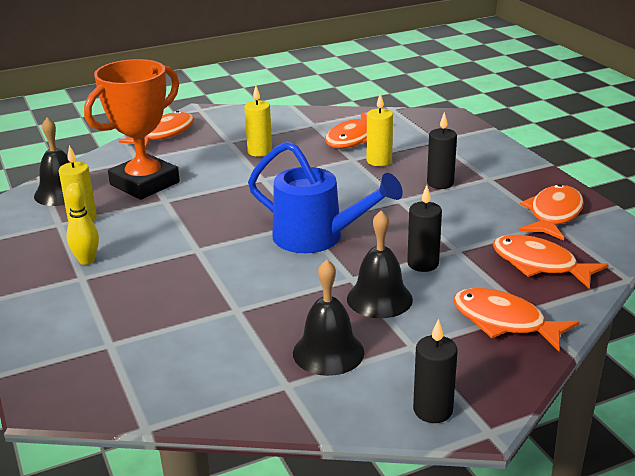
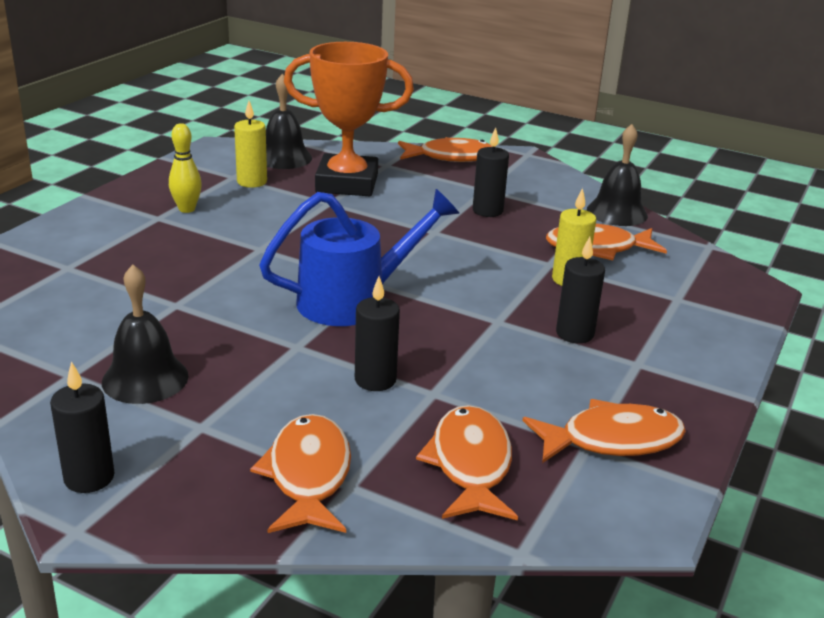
camera: 50 degrees right, 0 degrees up
yellow candle [244,86,272,157] -> black candle [473,127,509,217]
blue watering can [248,141,403,253] -> blue watering can turned 105 degrees counterclockwise [259,189,459,326]
black bell [347,210,413,318] -> black bell moved to [587,124,648,226]

